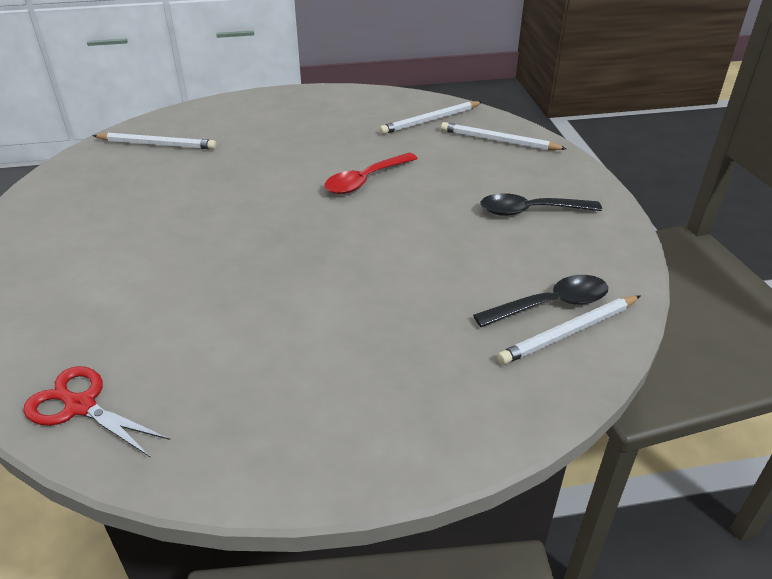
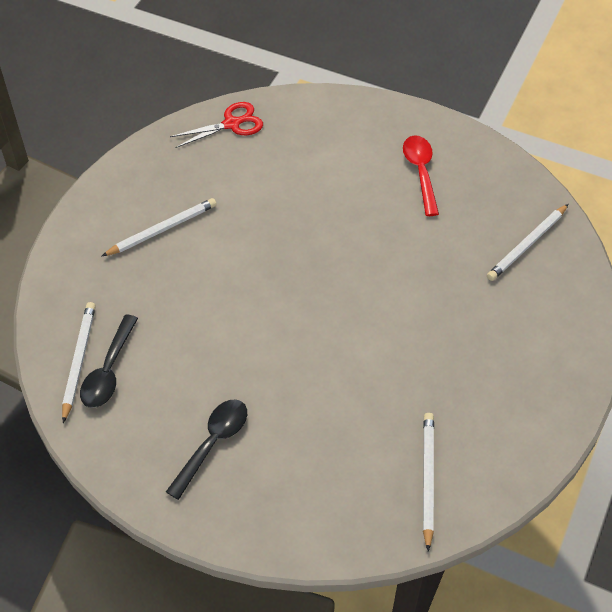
camera: 125 degrees right, 15 degrees up
red spoon [324,153,418,194] -> red spoon moved to [403,136,439,216]
white pencil [441,122,567,150] -> white pencil moved to [102,198,217,256]

